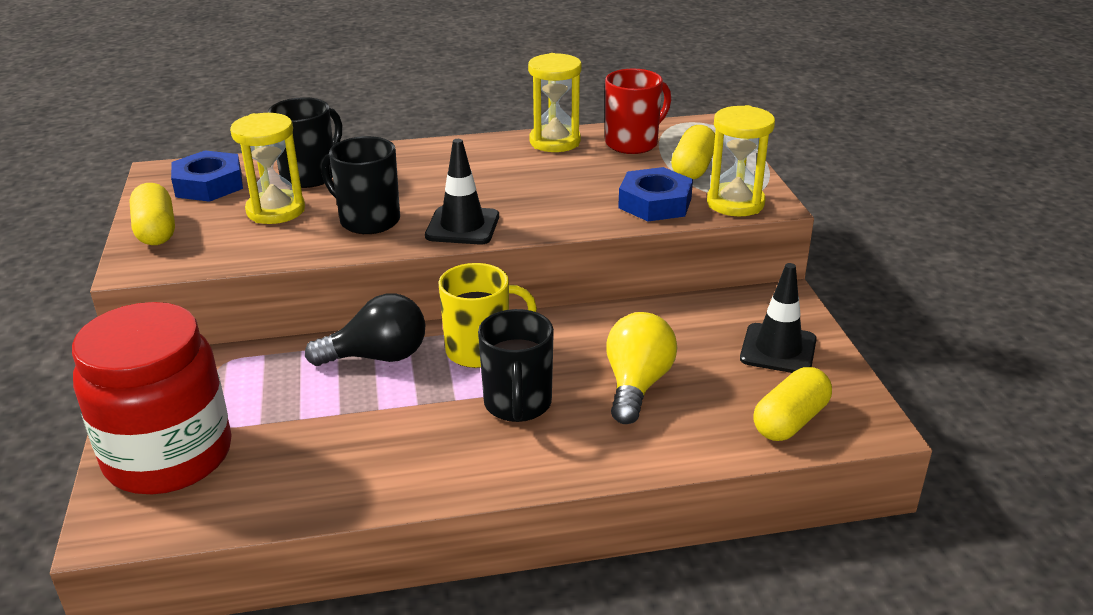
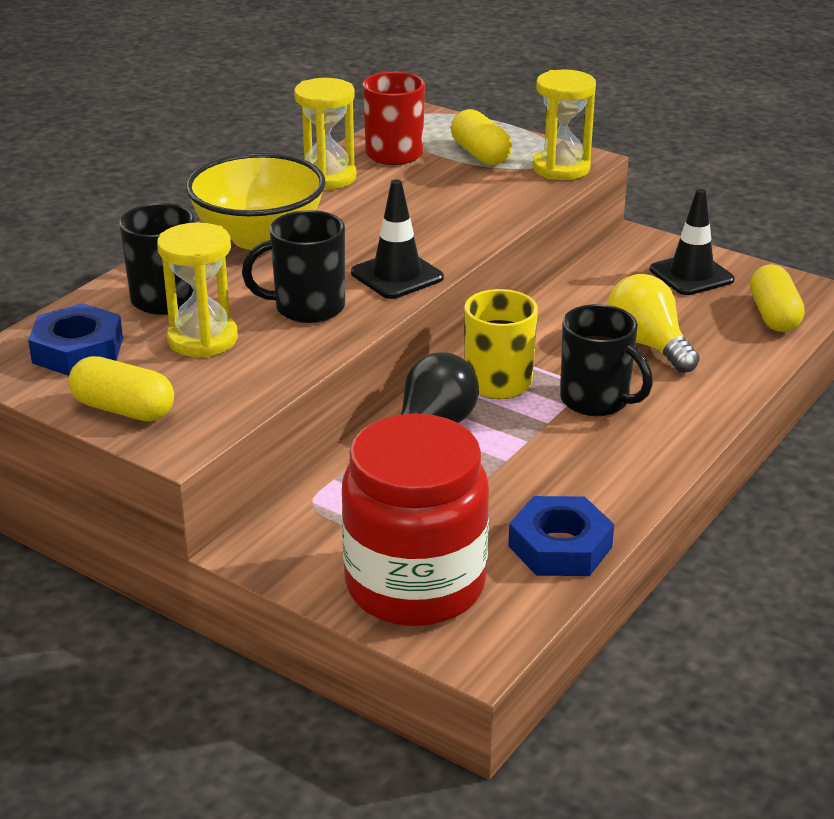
camera: 45 degrees left, 0 degrees up
blue nut [618,167,693,221] -> blue nut moved to [508,496,614,576]
none -> yellow bowl [186,153,326,250]

